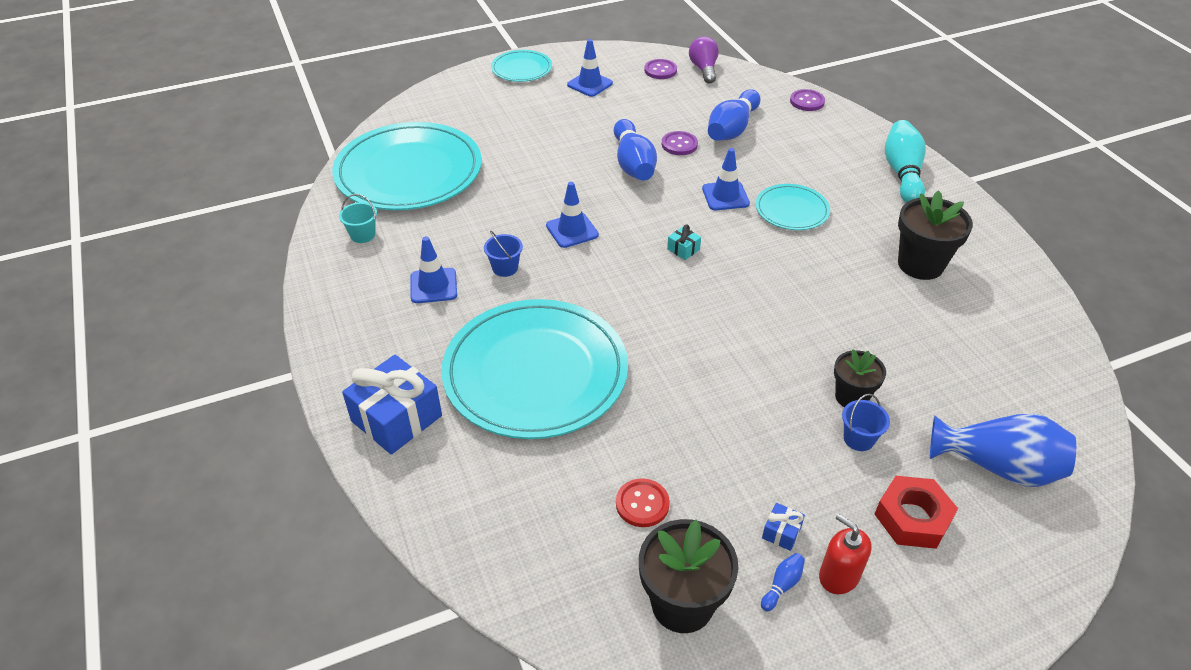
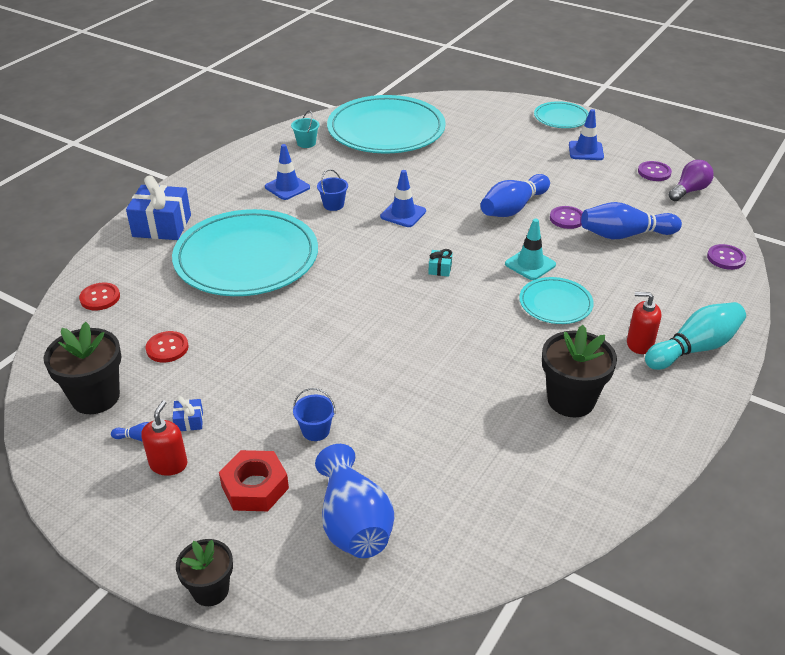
camera: 55 degrees right, 5 degrees down
blue traffic cone [702,148,750,210] -> turquoise traffic cone [505,219,556,280]
black flower pot [834,349,886,407] -> black flower pot moved to [176,539,233,606]
none -> red button [79,283,120,310]
none -> red soap dispenser [627,292,661,354]

